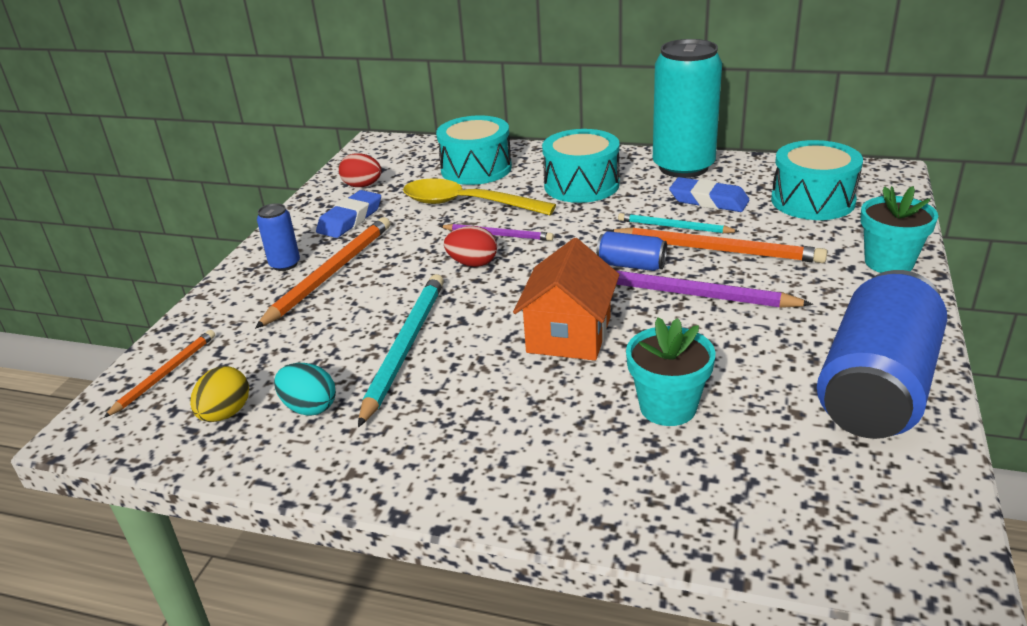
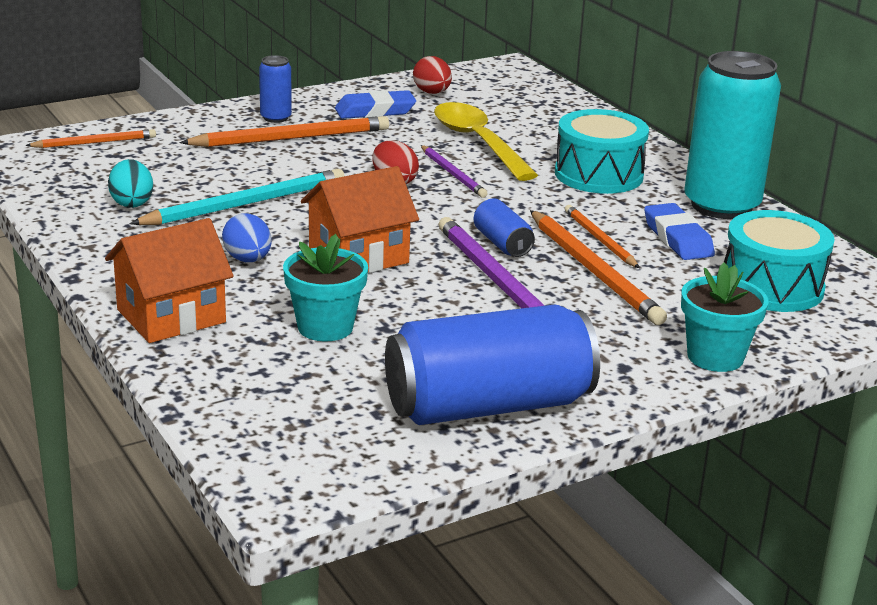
camera: 40 degrees right, 5 degrees down
yellow egg [190,366,249,422] -> none
turquoise drum [436,115,512,185] -> none
turquoise pencil [618,213,740,233] -> orange pencil [565,205,640,268]
none -> orange house [105,218,233,343]
none -> blue egg [222,213,272,262]

